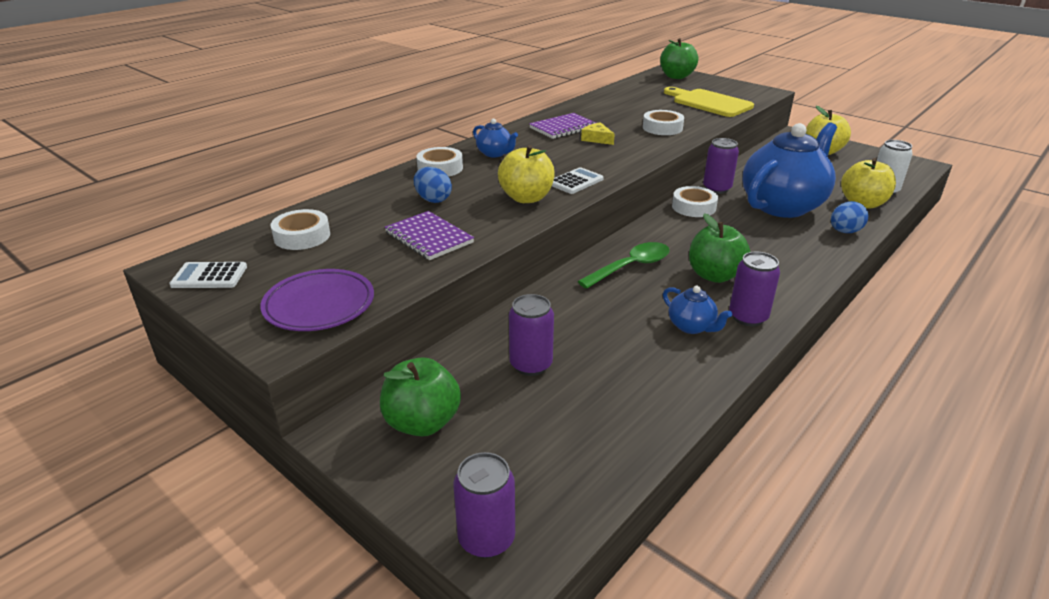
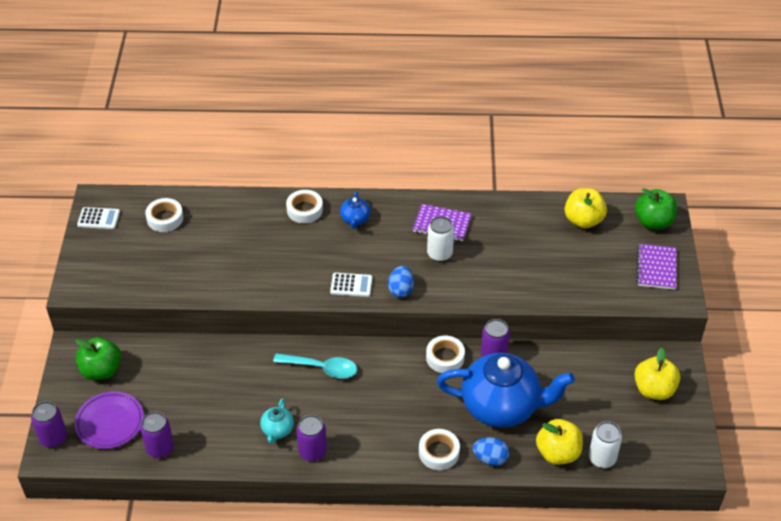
camera: 50 degrees right, 15 degrees up
white calculator [169,262,247,288] -> white calculator turned 135 degrees clockwise [77,207,120,229]
purple plate [260,269,374,331] -> purple plate moved to [74,391,144,449]
purple notebook [385,211,474,260] -> purple notebook moved to [636,244,676,290]
blue egg [414,167,452,203] -> blue egg moved to [388,266,414,298]
yellow apple [498,145,555,203] -> yellow apple moved to [565,188,607,229]
purple can [509,294,554,376] -> purple can moved to [140,412,174,458]
green spoon [578,242,670,289] -> turquoise spoon [273,353,357,379]
yellow cheese [581,122,615,145] -> white can [427,216,454,262]
white tape [643,110,684,135] -> white tape moved to [419,429,460,470]
blue teapot [663,286,732,334] -> turquoise teapot [260,398,294,444]
yellow cutting board [664,87,754,117] -> none
green apple [689,213,750,283] -> none

